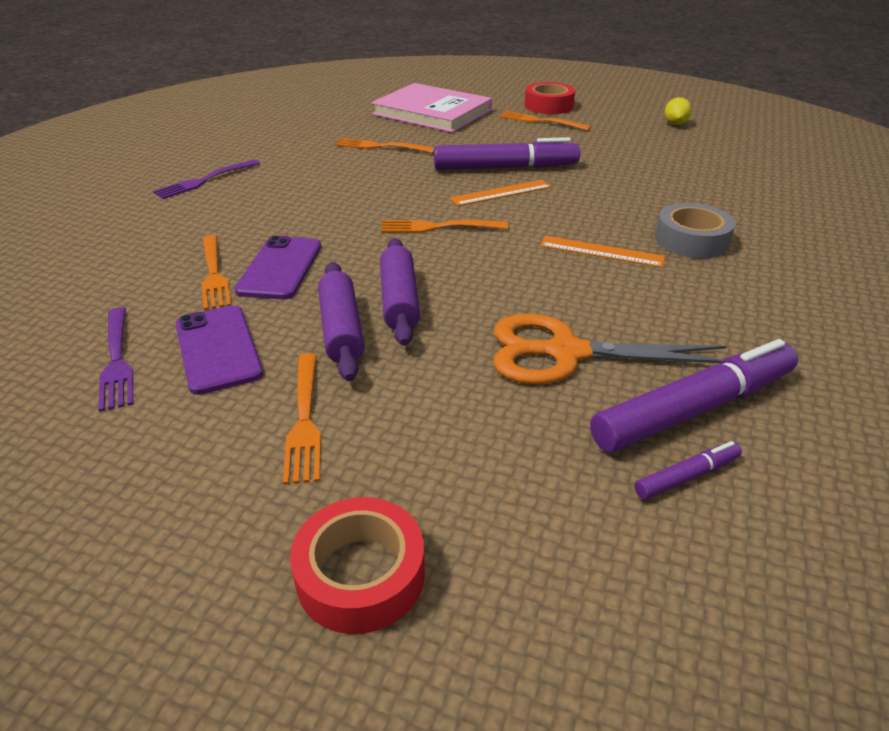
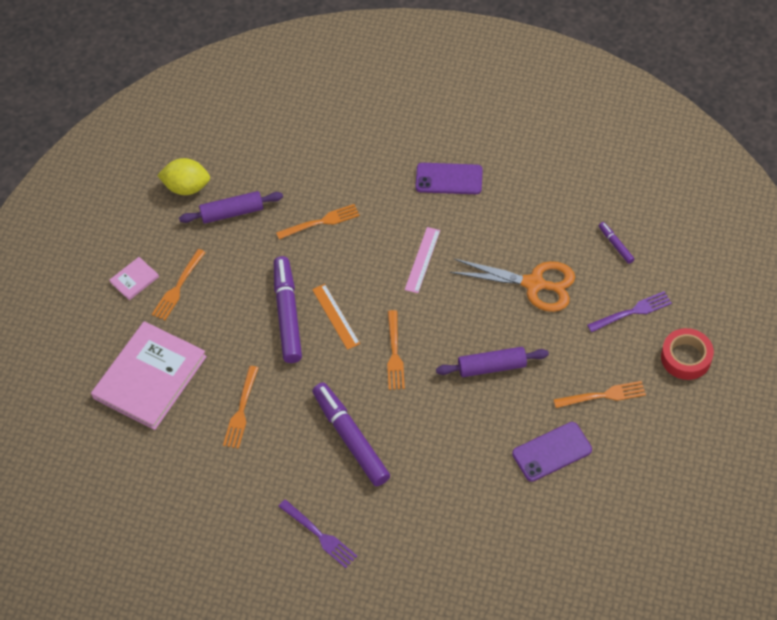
camera: 90 degrees left, 20 degrees up
purple fork [98,307,133,412] -> purple fork moved to [587,291,672,332]
orange fork [202,235,232,310] -> orange fork moved to [276,204,360,239]
purple phone [234,235,321,299] -> purple phone moved to [415,163,483,194]
purple rolling pin [318,262,365,381] -> purple rolling pin moved to [179,191,283,224]
orange scissors [493,314,727,384] -> orange scissors turned 75 degrees counterclockwise [450,259,575,312]
red tape [525,82,575,114] -> pink book [110,257,159,300]
orange ruler [540,236,665,268] -> pink ruler [405,227,440,293]
purple marker [590,339,798,452] -> purple marker moved to [312,382,390,486]
grey tape [655,203,735,258] -> none
yellow lemon [665,97,692,125] -> yellow lemon [157,158,210,195], size x1.64

